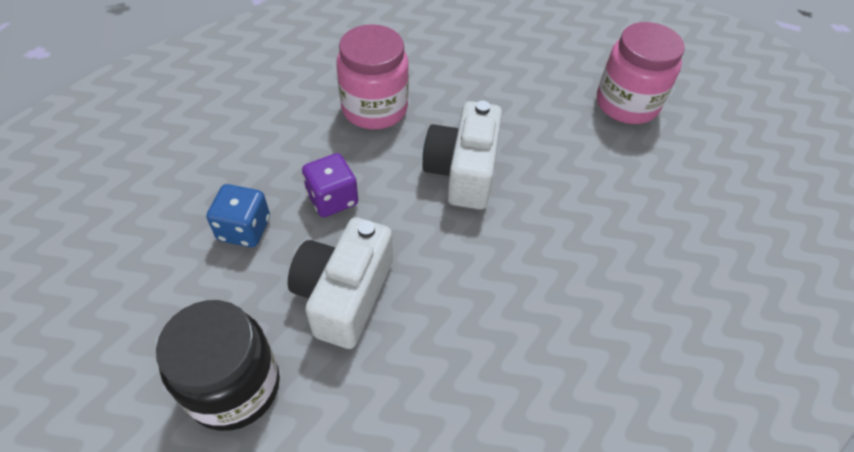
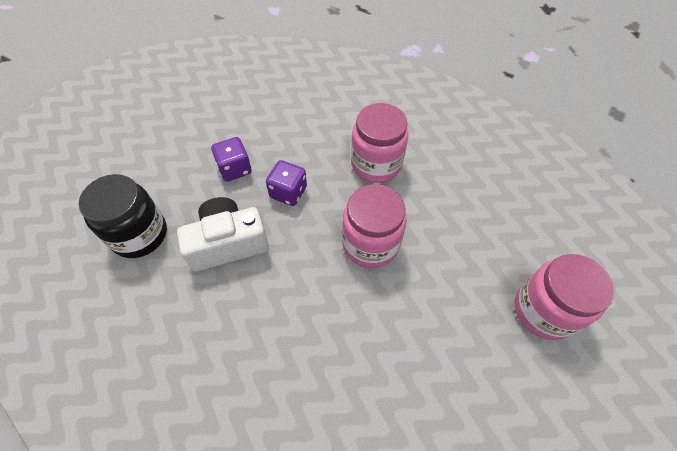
camera: 55 degrees right, 5 degrees up
blue dice [206,184,270,247] -> purple dice [211,137,252,182]
white camera [422,101,502,210] -> pink jar [342,184,407,268]

